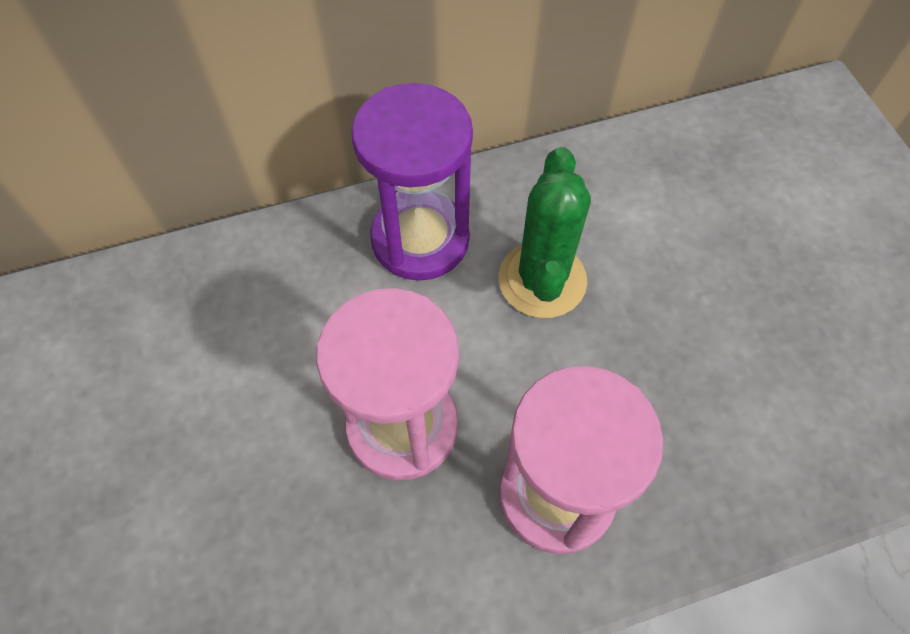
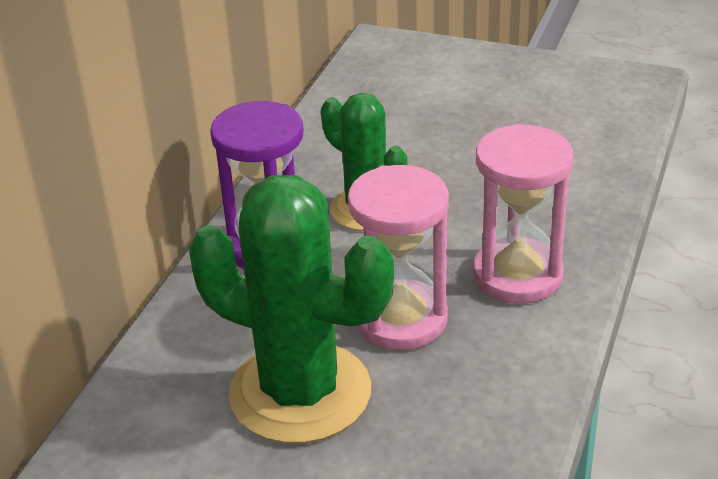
camera: 50 degrees left, 25 degrees down
none -> green cactus [189,175,394,444]

